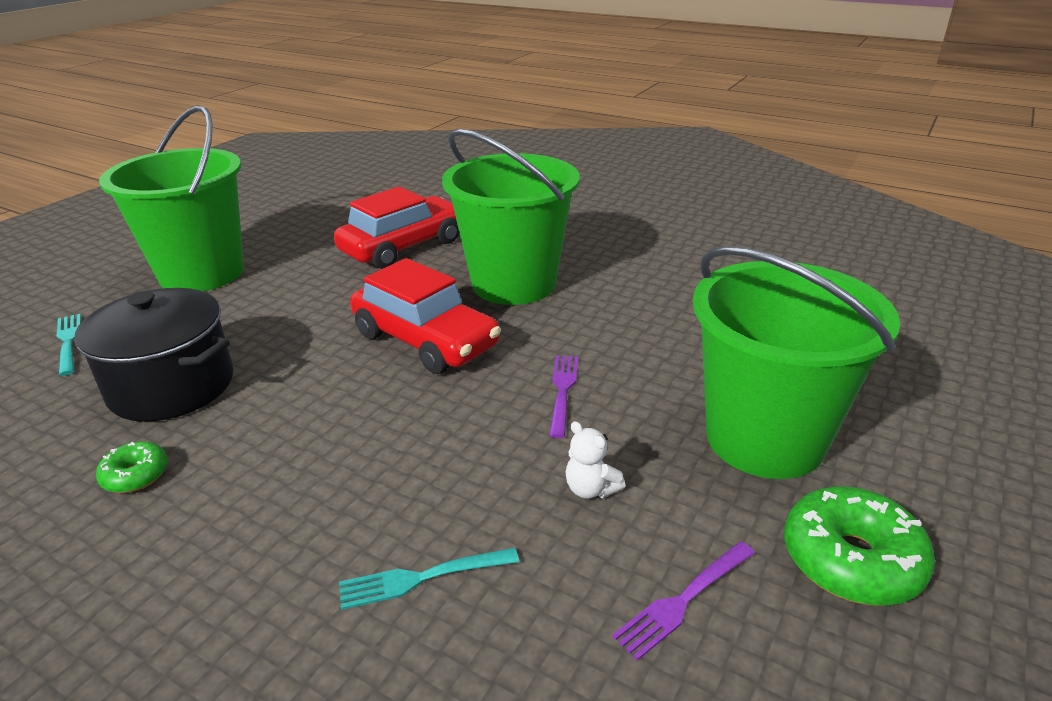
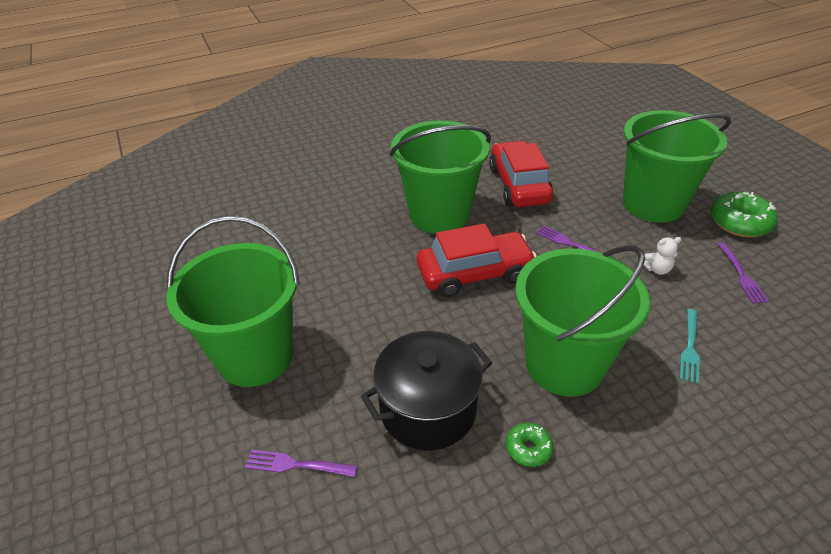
camera: 55 degrees left, 10 degrees up
turquoise fork [57,314,81,376] -> purple fork [245,450,357,477]
red car [334,186,459,269] -> red car moved to [489,141,553,207]
none -> green bucket [515,245,651,397]

